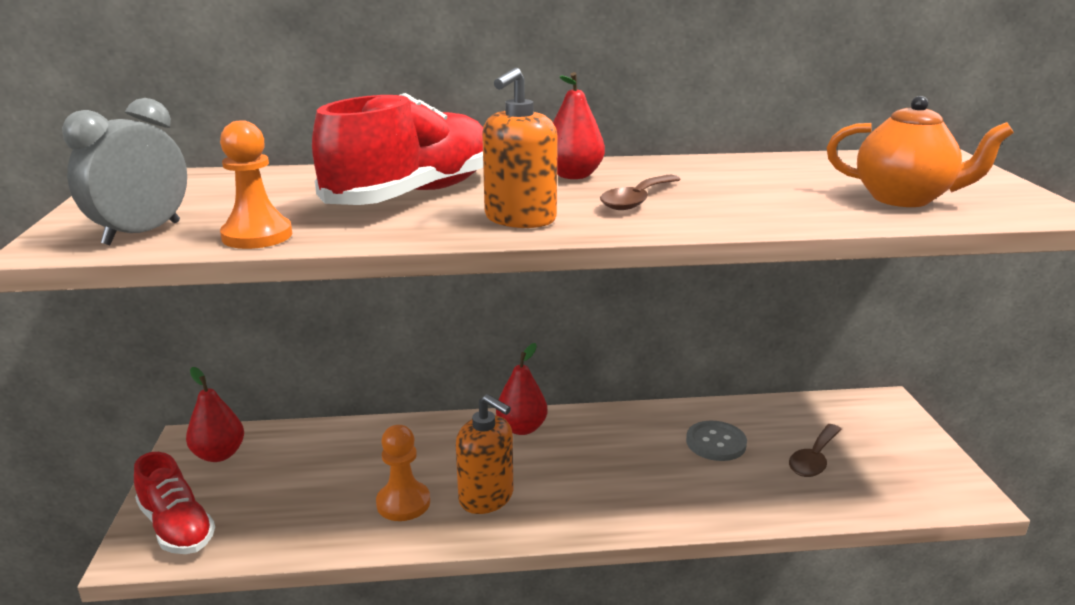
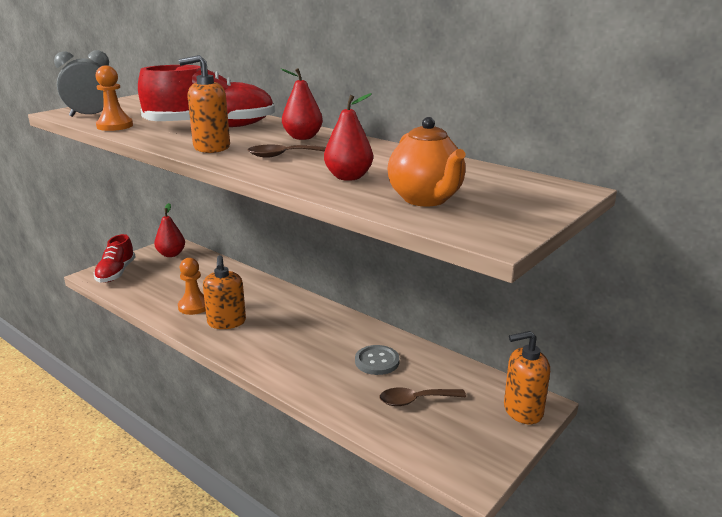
camera: 45 degrees right, 0 degrees up
red pear [496,343,548,435] -> red pear moved to [324,93,373,181]
none -> orange soap dispenser [504,331,550,424]

